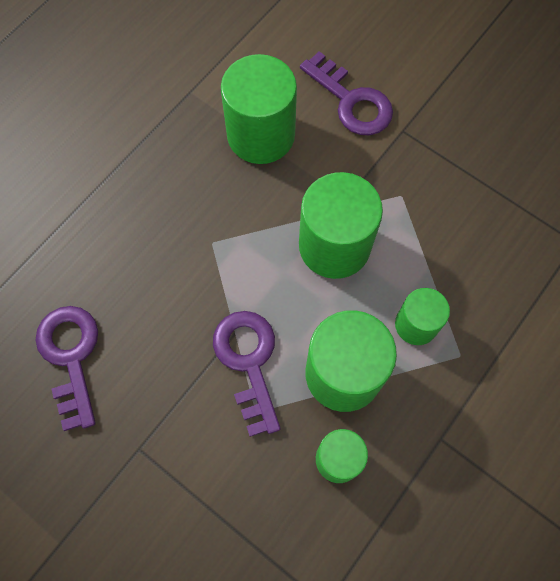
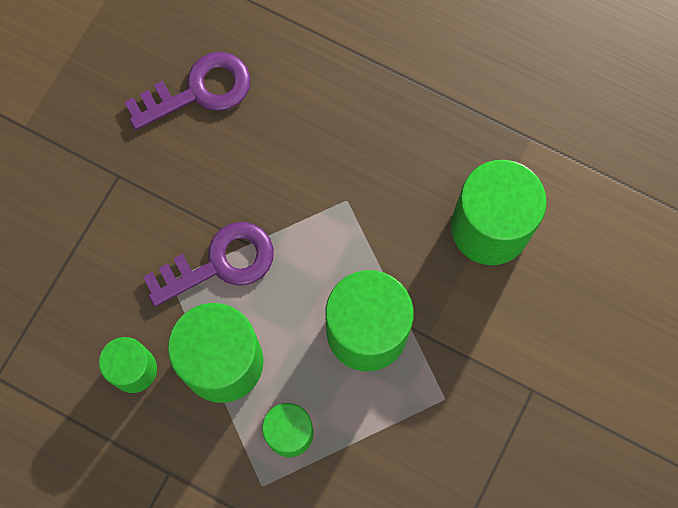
camera: 80 degrees right, 5 degrees up
purple key [300,51,393,135] -> none

